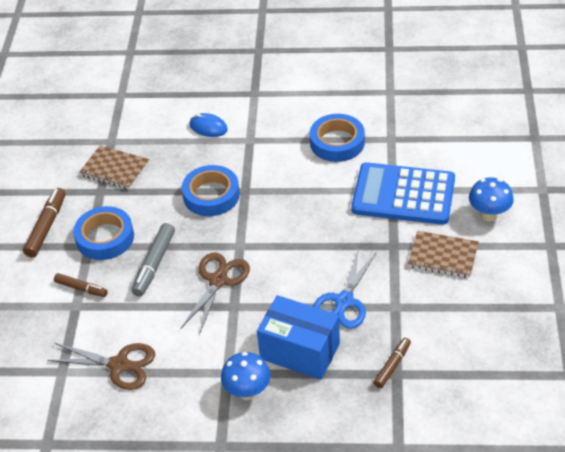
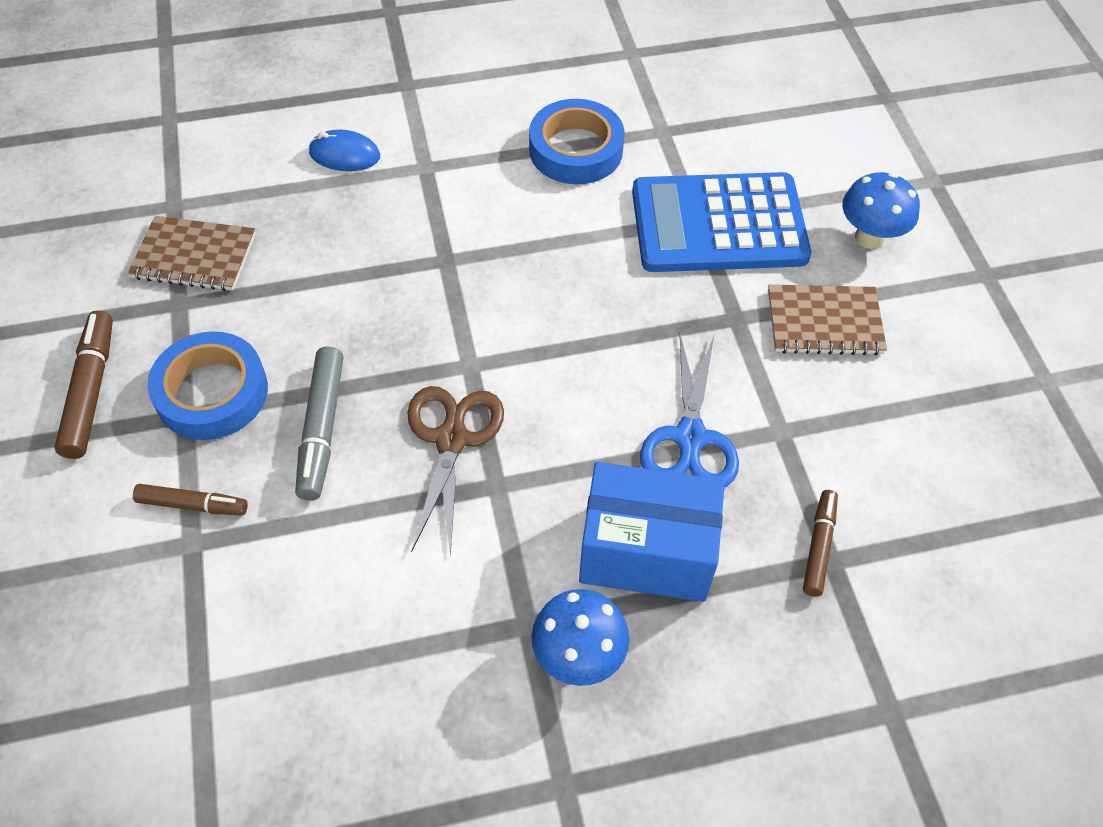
camera: 20 degrees left, 10 degrees up
brown scissors [47,343,155,390] -> none
blue tape [182,165,240,216] -> none

